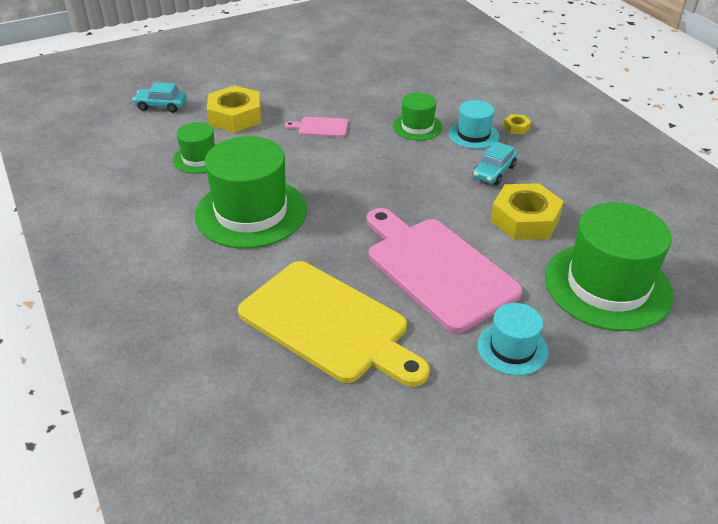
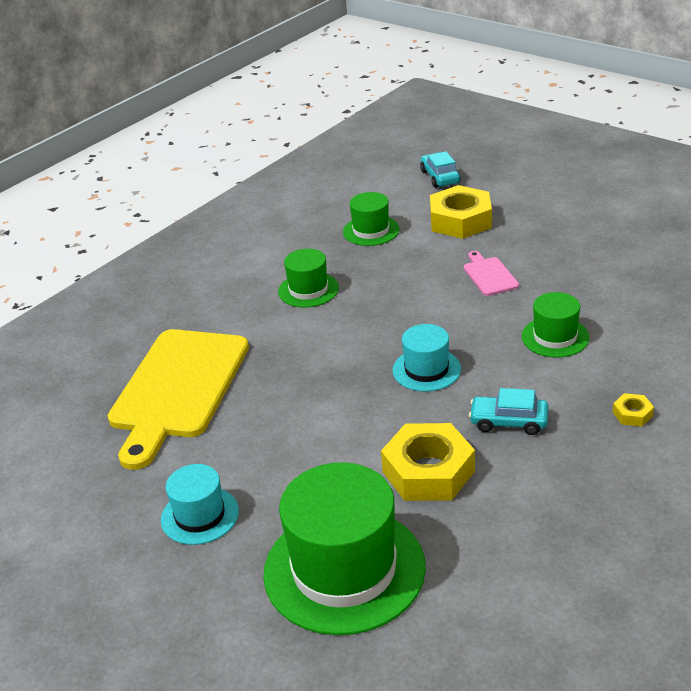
camera: 70 degrees right, 5 degrees down
green hat [195,136,307,249] -> green hat [278,249,339,307], size x0.52
pink cutting board [367,208,523,333] -> none
turquoise hat [448,100,499,149] -> turquoise hat moved to [392,324,461,392]

